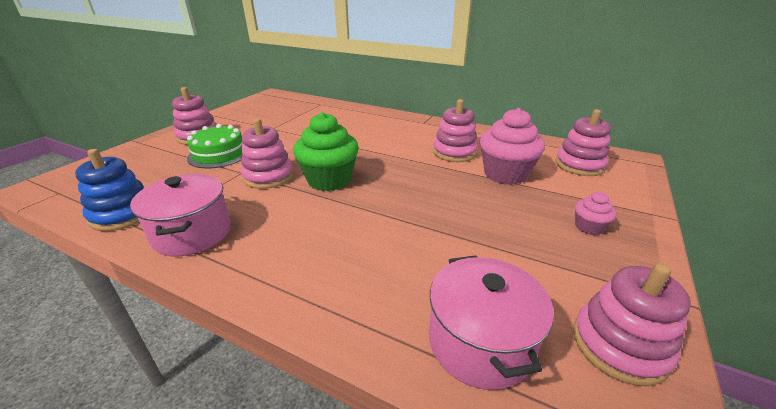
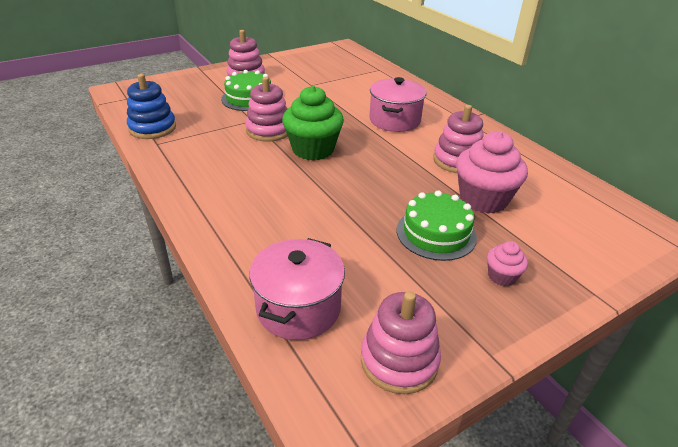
camera: 30 degrees right, 5 degrees up
pink pot [130,174,231,256] -> pink pot moved to [369,77,427,132]
pink stacking toy [555,109,611,176] -> none
none -> green cake [397,190,477,261]

